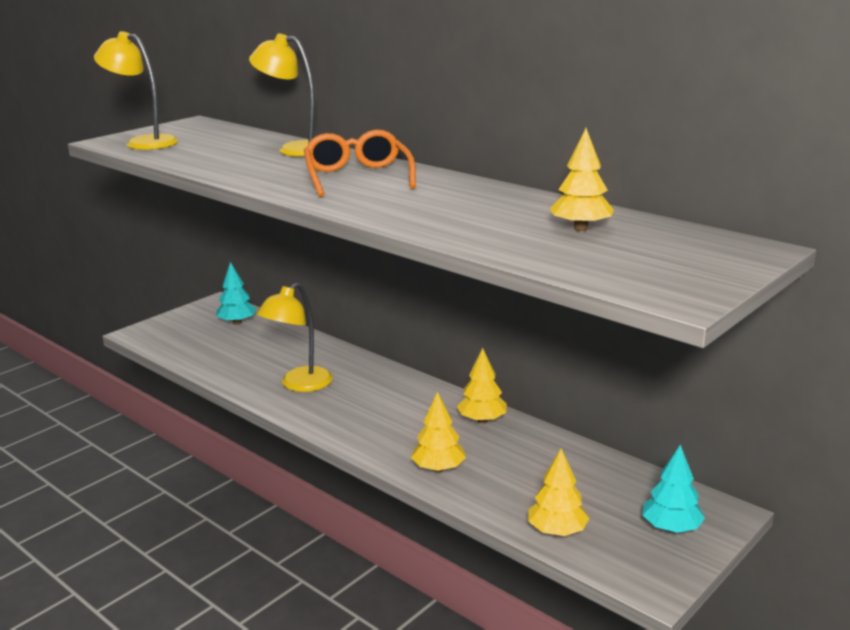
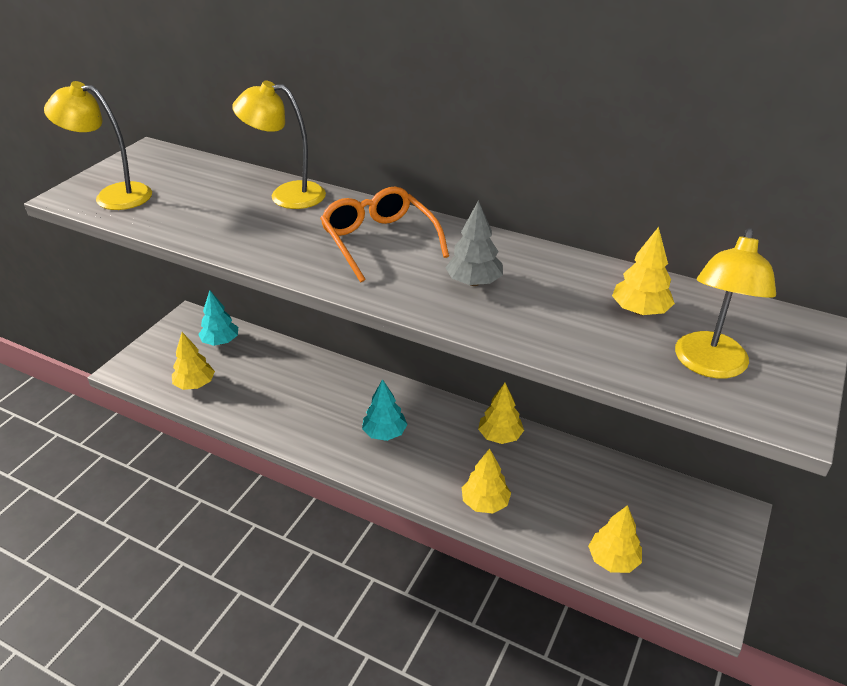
camera: 15 degrees left, 15 degrees up
yellow lamp [256,283,333,392] -> yellow lamp moved to [675,228,776,379]
turquoise tree [642,445,705,533] -> turquoise tree moved to [362,379,408,441]
none -> yellow tree [172,332,215,390]
none -> grey tree [445,200,503,286]

